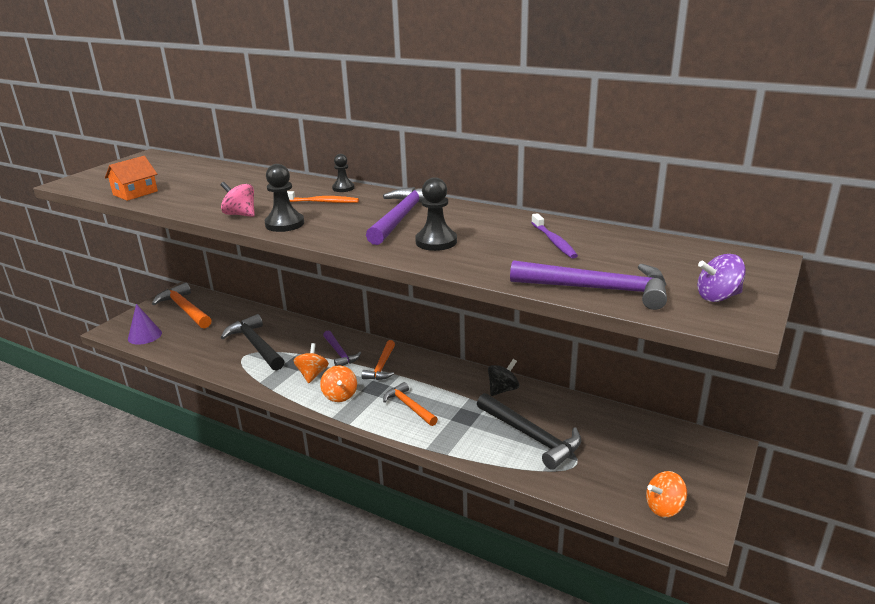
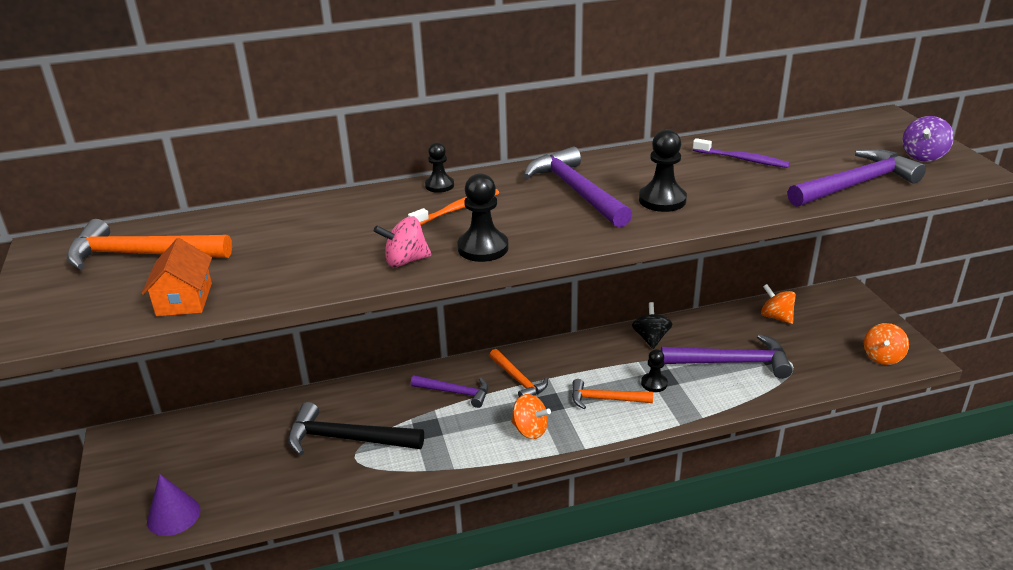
camera: 45 degrees left, 5 degrees up
orange hammer [152,283,212,329] -> orange hammer moved to [67,219,232,270]
orange spinning top [294,343,329,383] -> orange spinning top moved to [761,284,796,324]
black hammer [477,393,581,470] -> purple hammer [661,334,793,379]
none -> black pawn [641,349,668,392]

